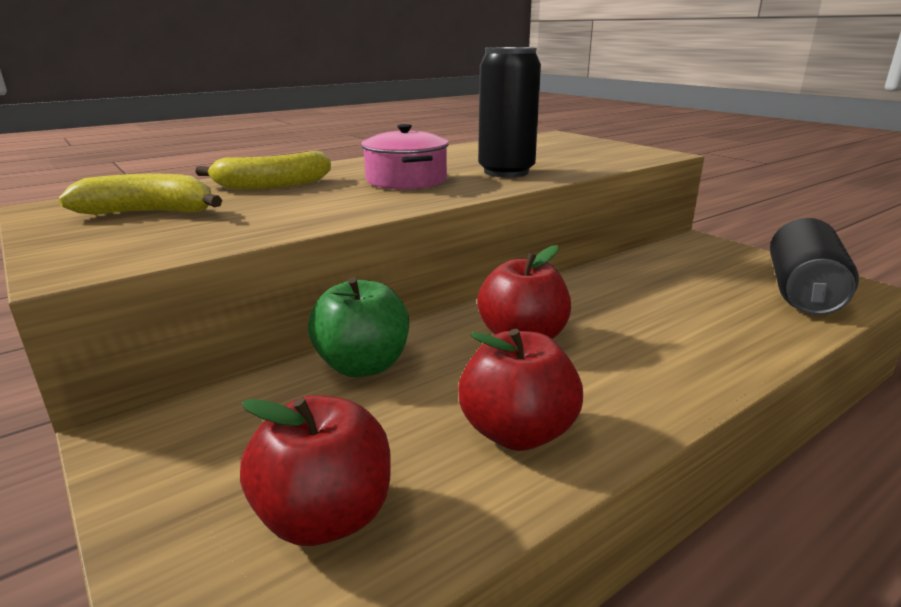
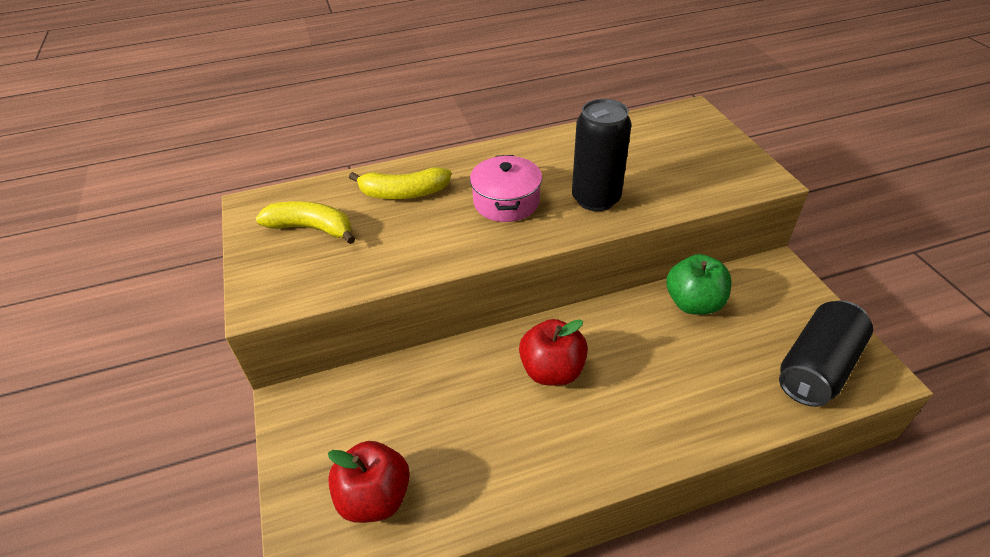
camera: 20 degrees right, 20 degrees up
green apple [308,277,409,377] -> green apple moved to [666,254,732,315]
red apple [458,329,583,451] -> none

